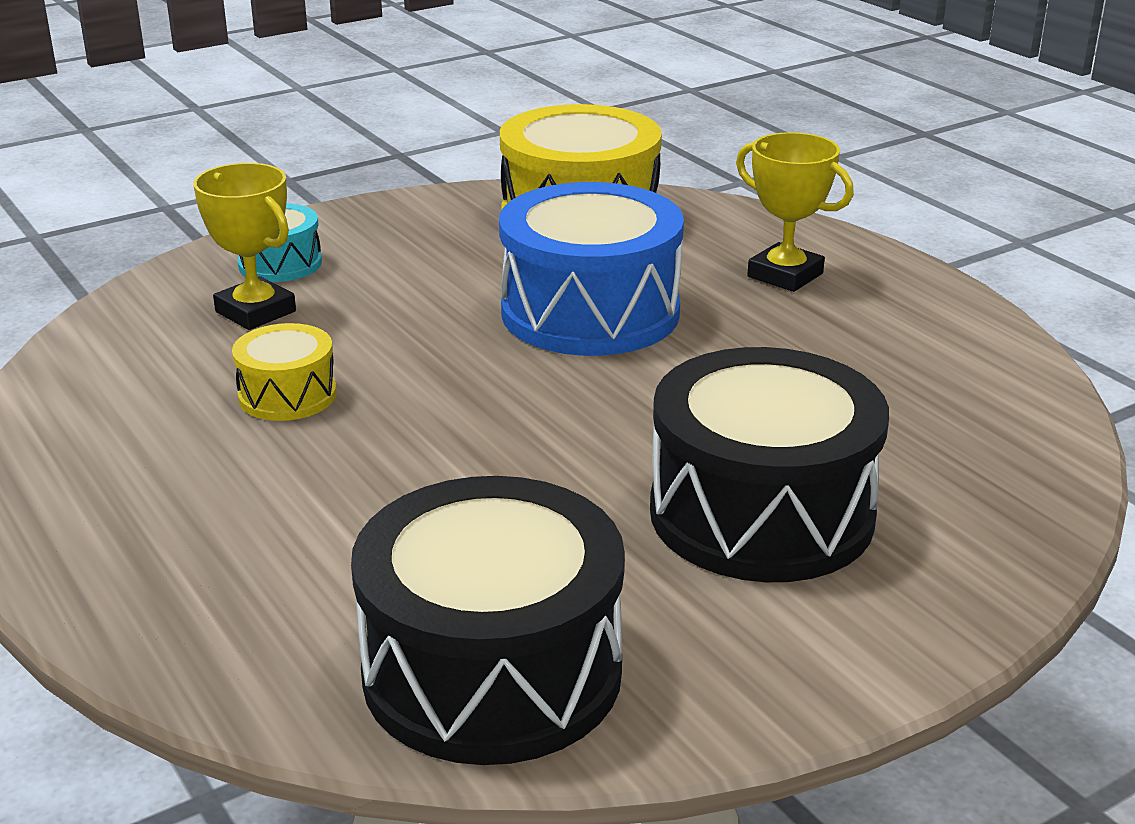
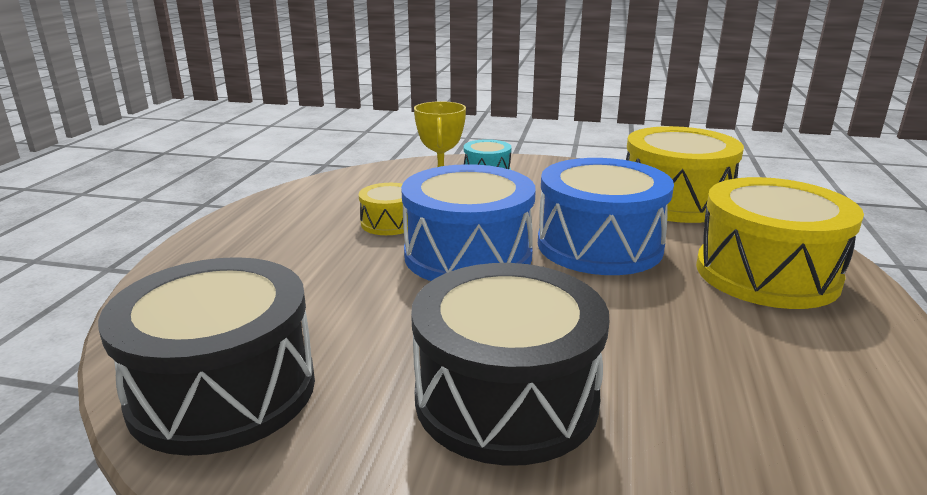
camera: 45 degrees right, 5 degrees down
yellow trophy [736,132,854,292] -> yellow drum [696,177,864,309]
none -> blue drum [401,164,536,281]

